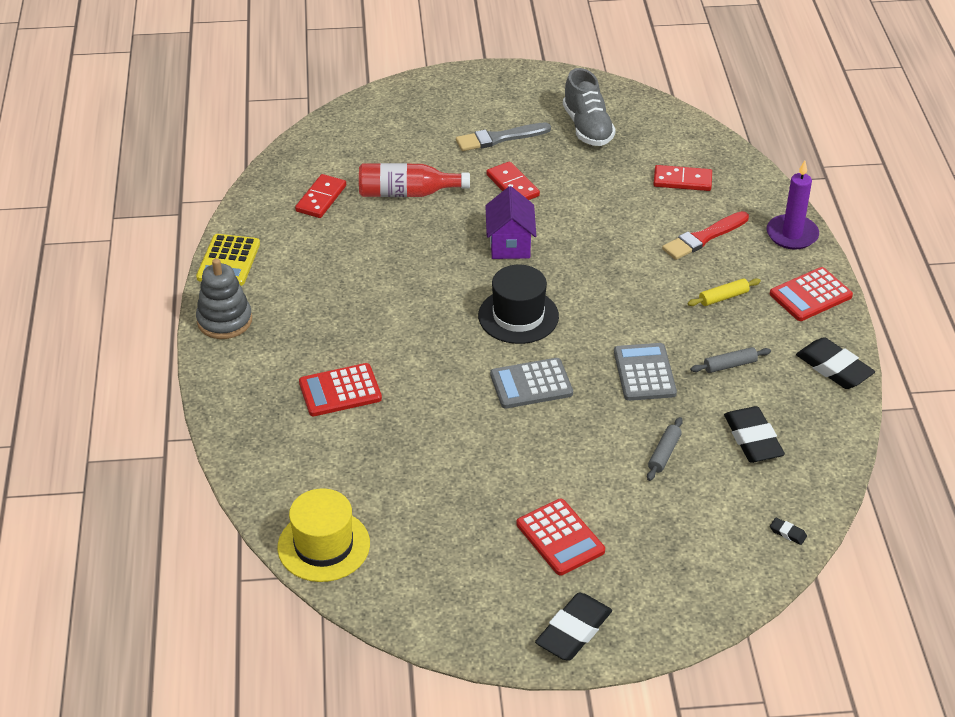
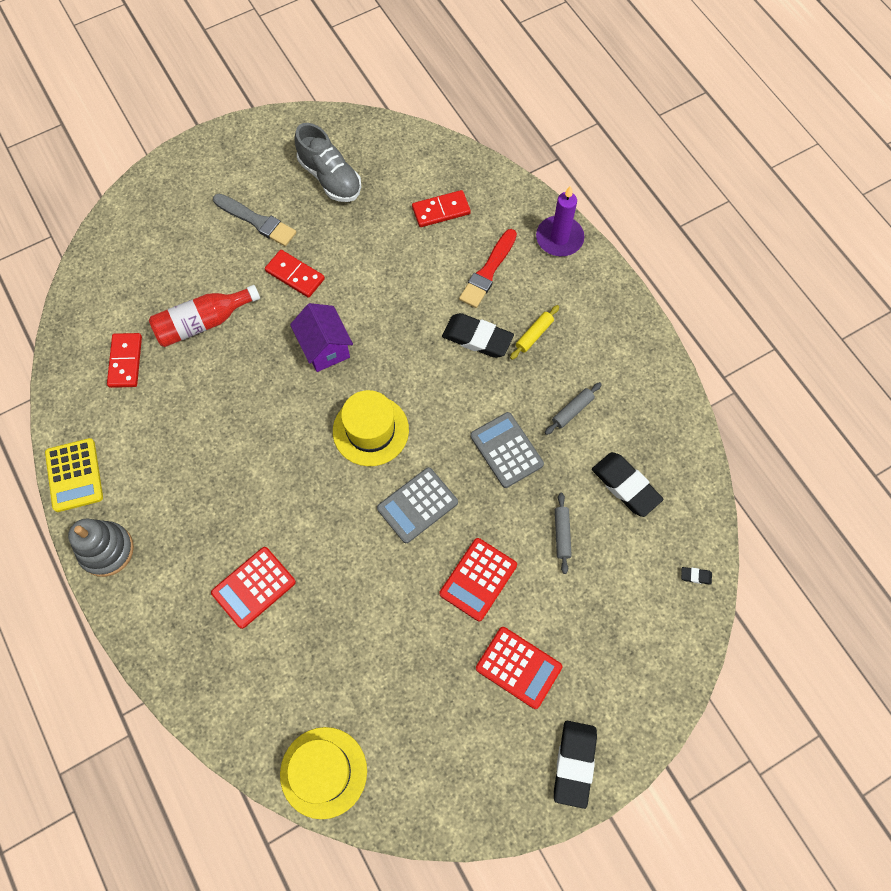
camera: 25 degrees left, 25 degrees up
grey brush [456,123,551,151] -> grey brush turned 105 degrees counterclockwise [213,194,296,246]
black hat [478,265,559,344] -> yellow hat [333,390,409,466]
red calculator [770,267,853,321] -> red calculator moved to [440,538,517,621]
black eraser [796,337,875,389] -> black eraser moved to [442,313,514,358]

